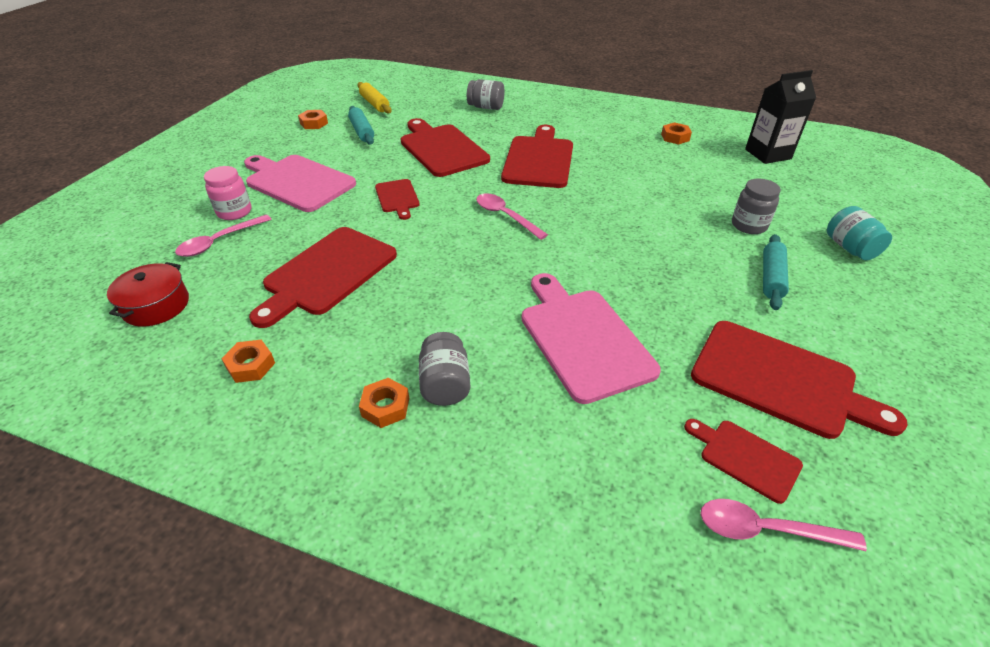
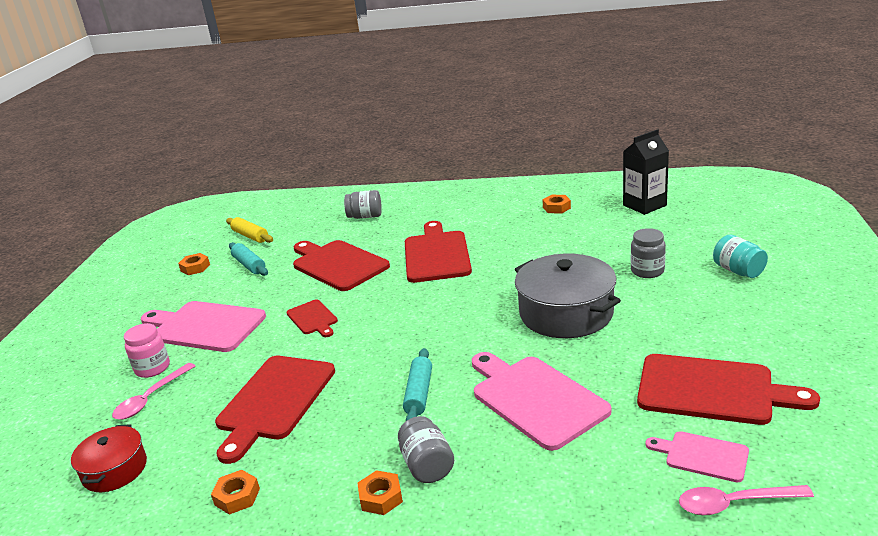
camera: 10 degrees left, 15 degrees down
pink spoon [476,193,548,240] -> none
red cutting board [684,419,803,504] -> pink cutting board [646,431,749,482]
turquoise rolling pin [763,234,789,310] -> turquoise rolling pin moved to [403,348,432,421]
none -> grey pot [515,254,621,338]

